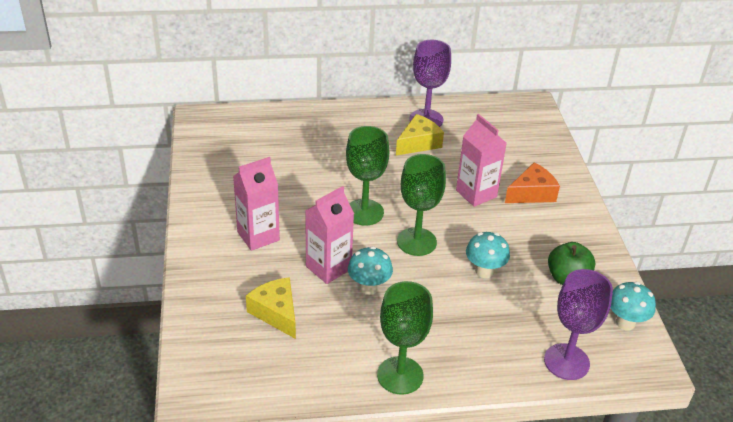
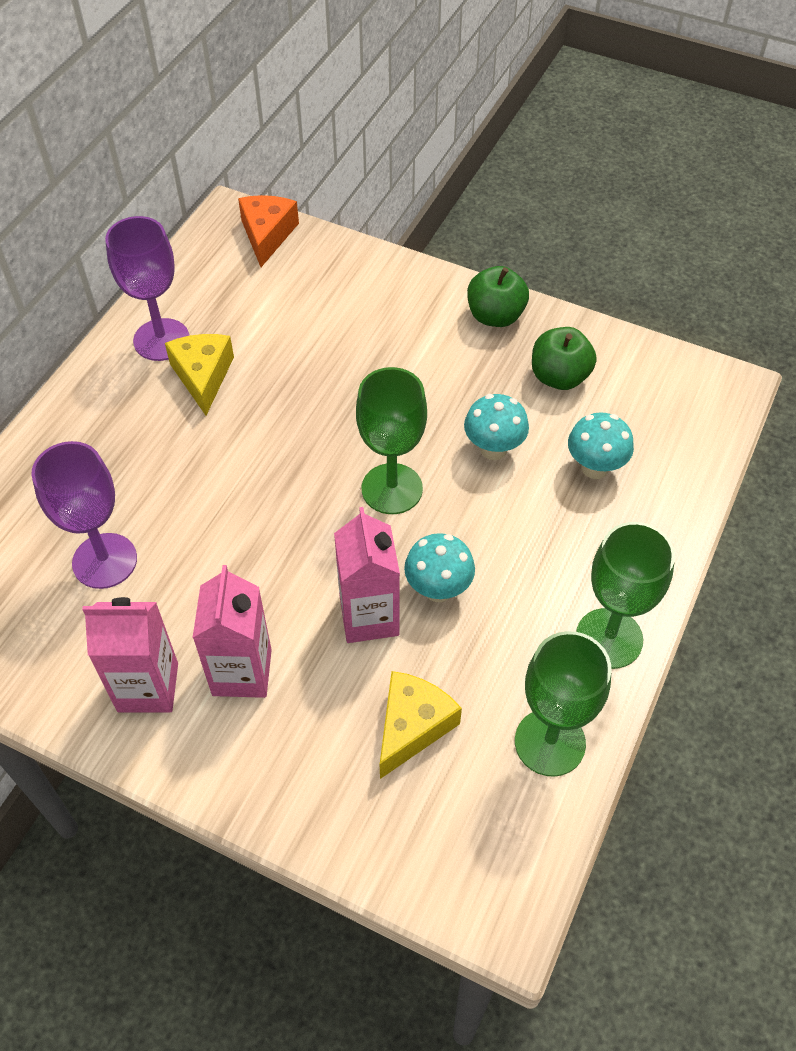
camera: 55 degrees left, 15 degrees up
yellow cheese [246,277,296,339] -> yellow cheese turned 120 degrees clockwise [380,671,462,779]
green goblet [346,126,389,226] -> green goblet moved to [515,631,611,777]
pink carton [456,114,507,207] -> pink carton moved to [82,597,178,712]
orange cheese [505,162,560,203] -> orange cheese moved to [238,195,299,267]
purple goblet [544,269,613,380] -> purple goblet moved to [31,441,137,589]
turquoise mushroom [610,282,656,330] -> turquoise mushroom moved to [568,412,634,479]
none -> green apple [467,266,529,327]

